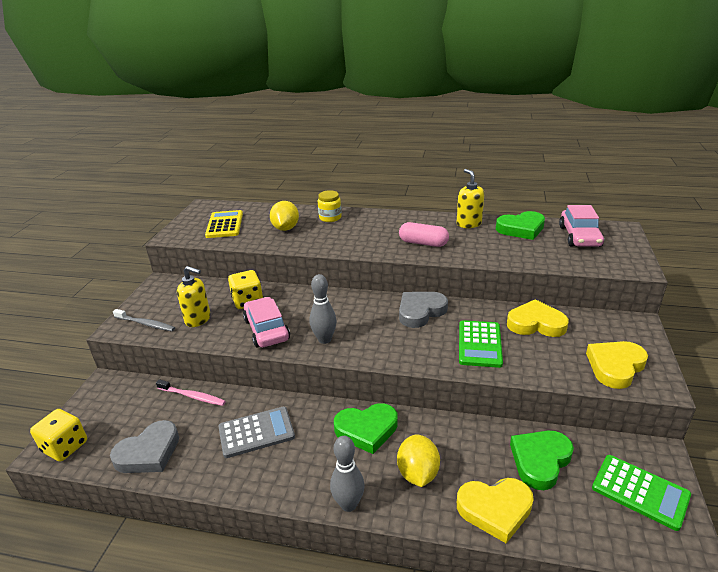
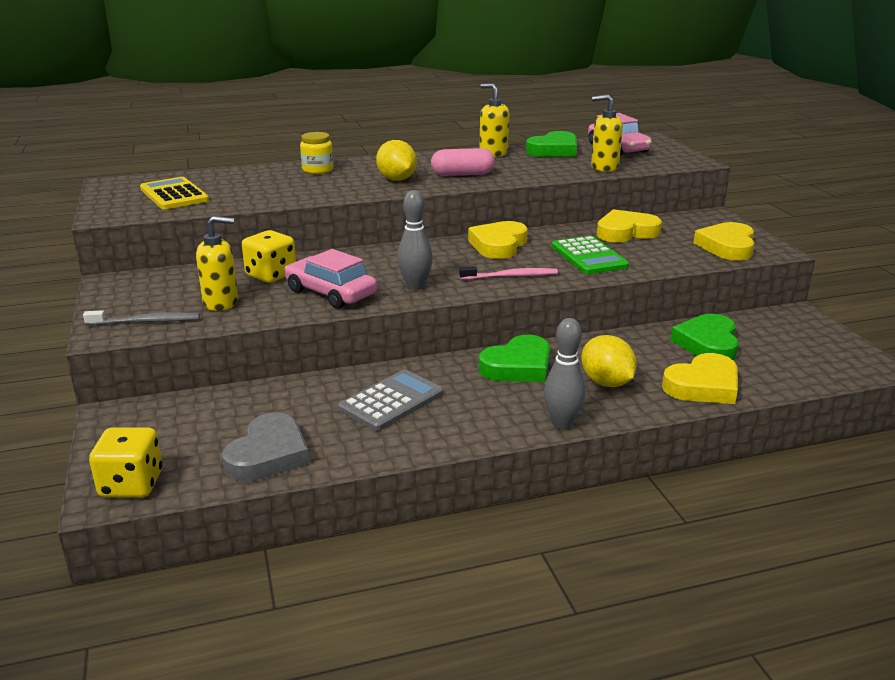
camera: 30 degrees left, 5 degrees down
pink toothbrush [156,379,226,406] -> pink toothbrush moved to [459,266,558,280]
yellow lemon [270,201,299,231] -> yellow lemon moved to [376,140,417,181]
grey heart [399,292,448,328] -> yellow heart [468,221,528,259]
green calculator [592,455,691,531] -> none
none -> yellow soap dispenser [591,94,623,172]

